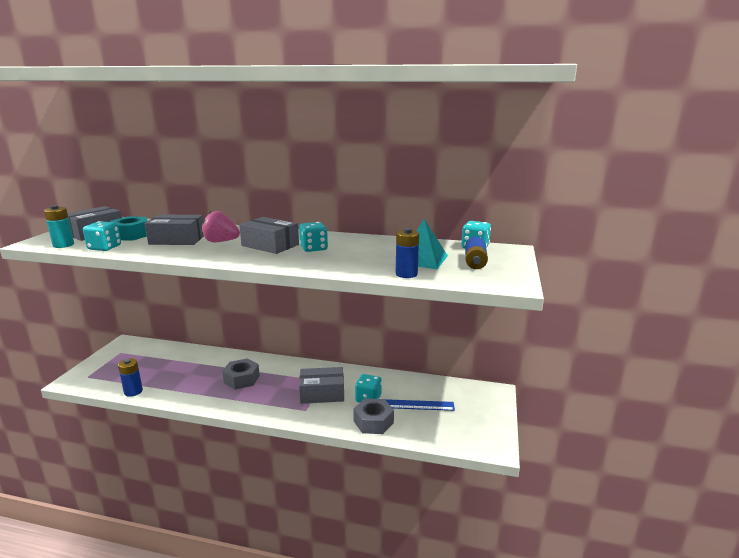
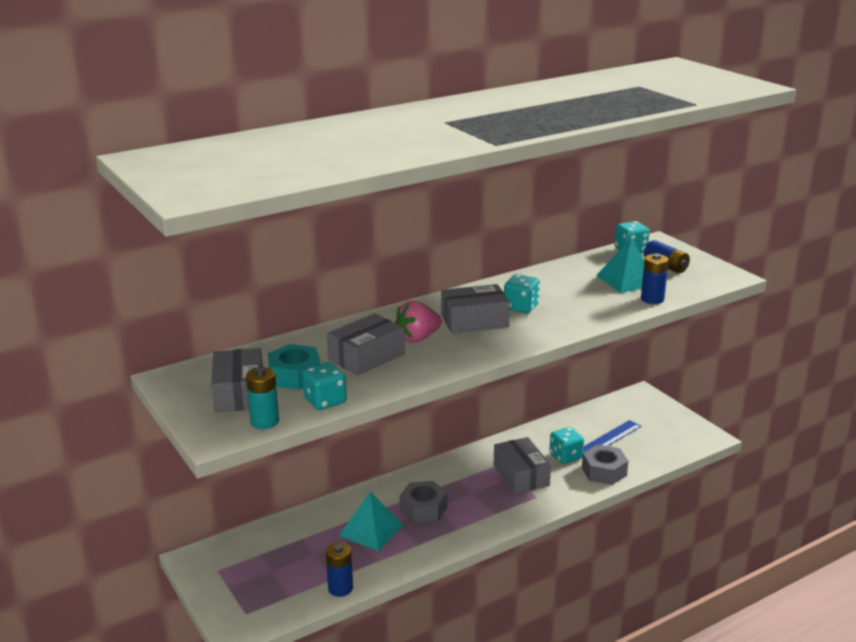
camera: 45 degrees left, 5 degrees up
grey box [299,367,344,404] -> grey box turned 60 degrees counterclockwise [494,437,551,494]
none -> turquoise pyramid [339,492,403,551]

